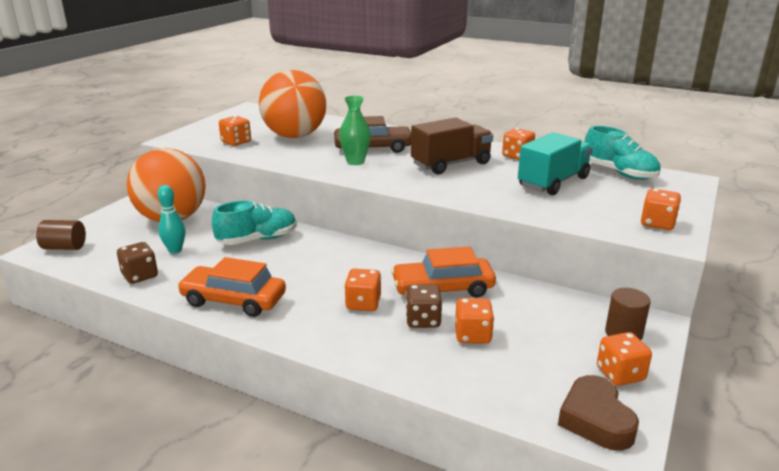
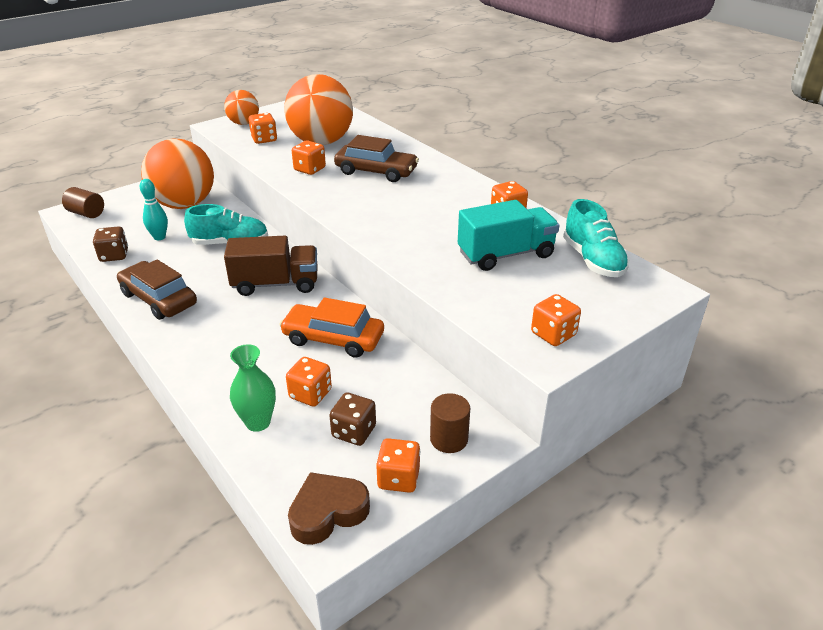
camera: 25 degrees right, 10 degrees up
orange car [177,257,286,317] -> brown car [117,259,197,320]
green vase [339,95,371,165] -> green vase moved to [230,344,276,432]
orange dice [344,269,381,311] -> orange dice moved to [292,140,326,175]
brown dice [405,284,442,328] -> brown dice moved to [329,392,376,446]
brown truck [411,118,493,174] -> brown truck moved to [224,236,318,296]
brown heart [558,375,639,451] -> brown heart turned 45 degrees clockwise [288,472,370,545]
none -> orange ball [224,90,259,125]

